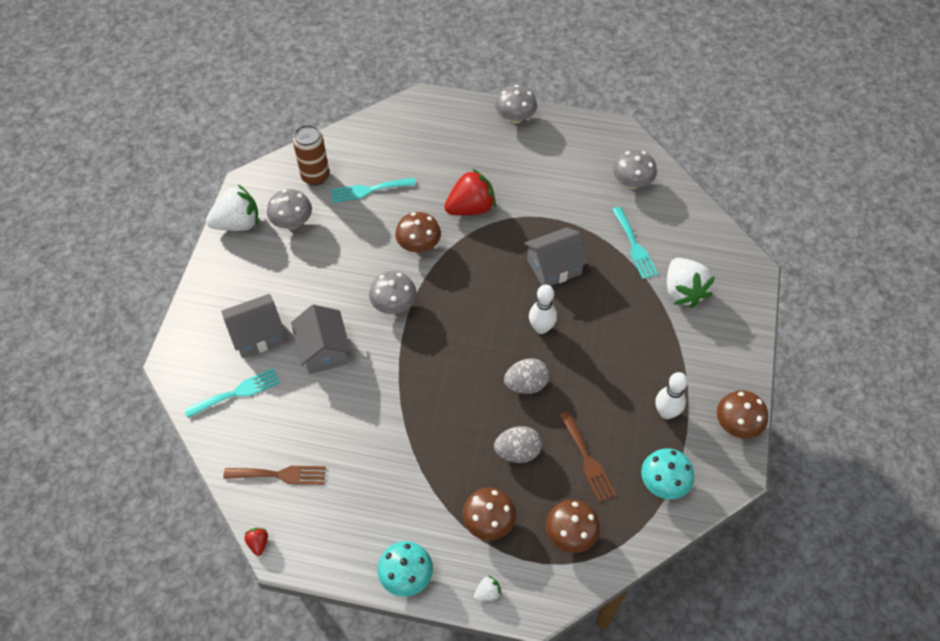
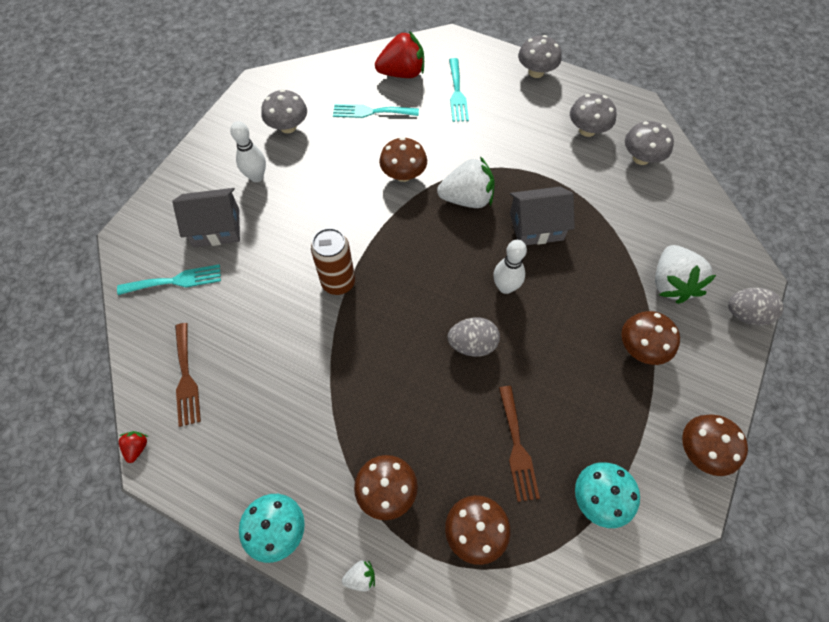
camera: 15 degrees right, 5 degrees up
white strawberry [206,184,258,231] -> white strawberry moved to [437,156,495,208]
brown fork [223,466,326,485] -> brown fork turned 60 degrees clockwise [175,323,201,427]
grey house [291,305,351,374] -> none
brown can [293,125,329,186] -> brown can moved to [311,228,355,295]
grey mushroom [369,271,417,314] -> grey mushroom moved to [570,93,616,137]
red strawberry [444,168,496,216] -> red strawberry moved to [375,31,424,78]
grey egg [494,426,542,463] -> grey egg moved to [728,287,784,326]
turquoise fork [612,207,658,279] -> turquoise fork moved to [449,58,469,122]
white bowling pin [655,372,688,419] -> white bowling pin moved to [230,121,266,182]
none -> brown mushroom [621,311,680,365]

